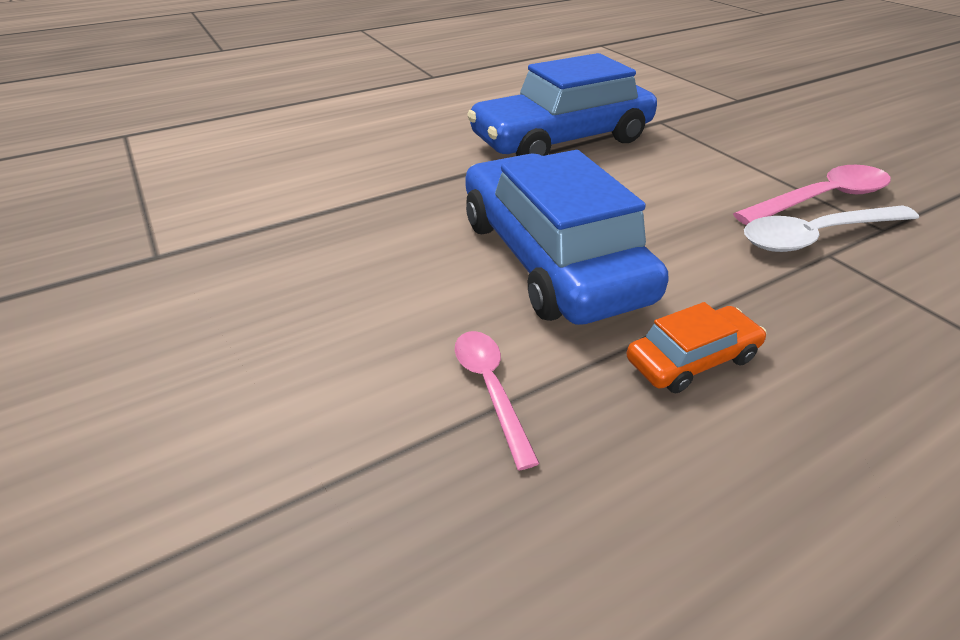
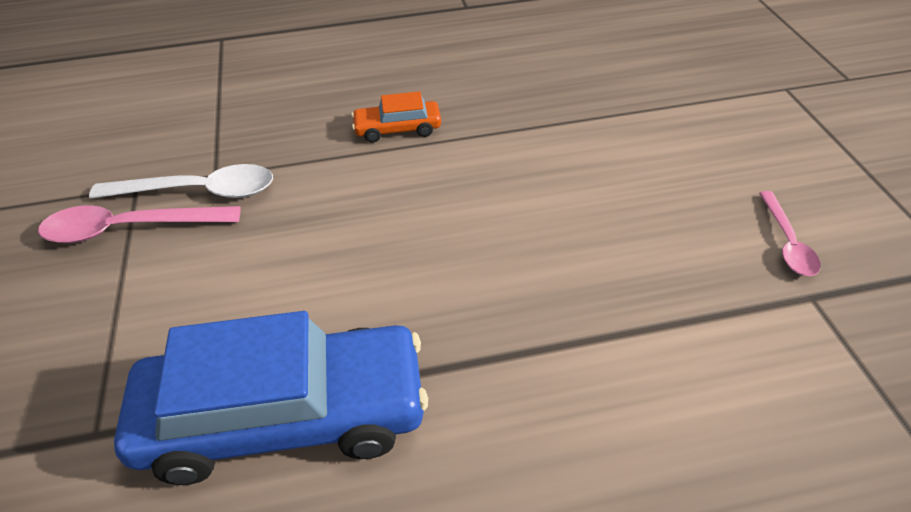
camera: 160 degrees left, 5 degrees up
pink spoon [455,331,540,470] -> pink spoon moved to [759,191,821,276]
blue car [465,150,669,325] -> none

